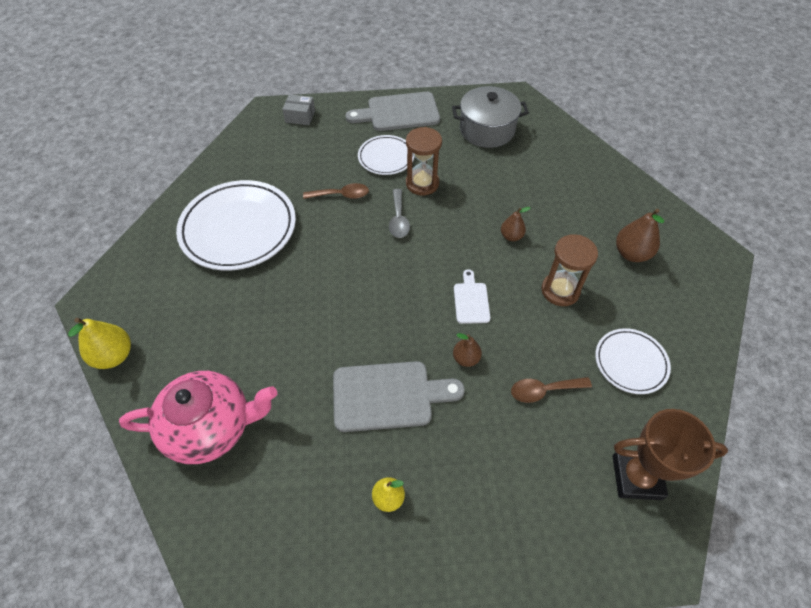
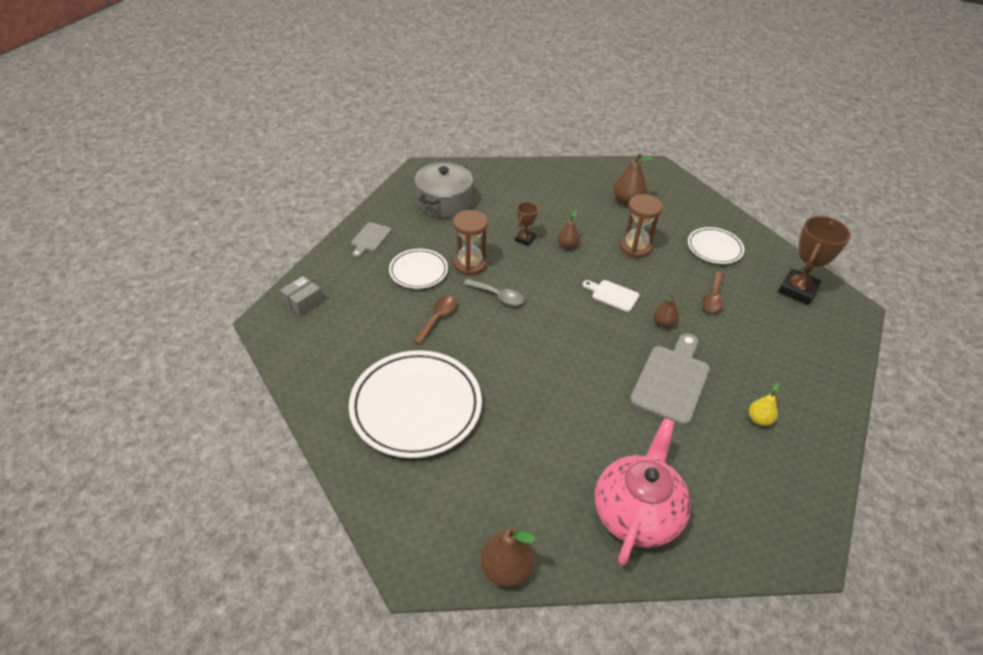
camera: 60 degrees left, 10 degrees down
yellow pear [68,318,131,369] -> brown pear [480,528,535,587]
grey cutting board [345,92,440,131] -> grey cutting board [351,222,391,258], size x0.54
none -> brown trophy [515,202,538,246]

